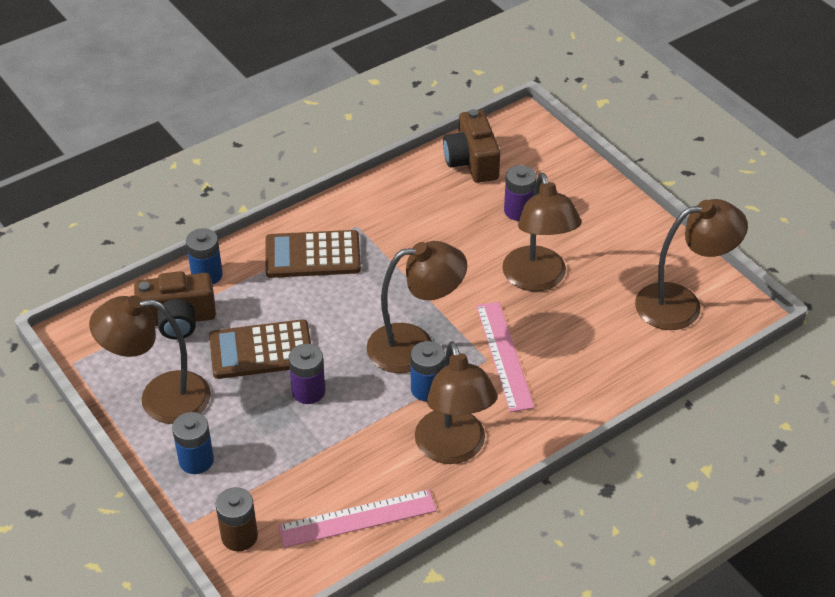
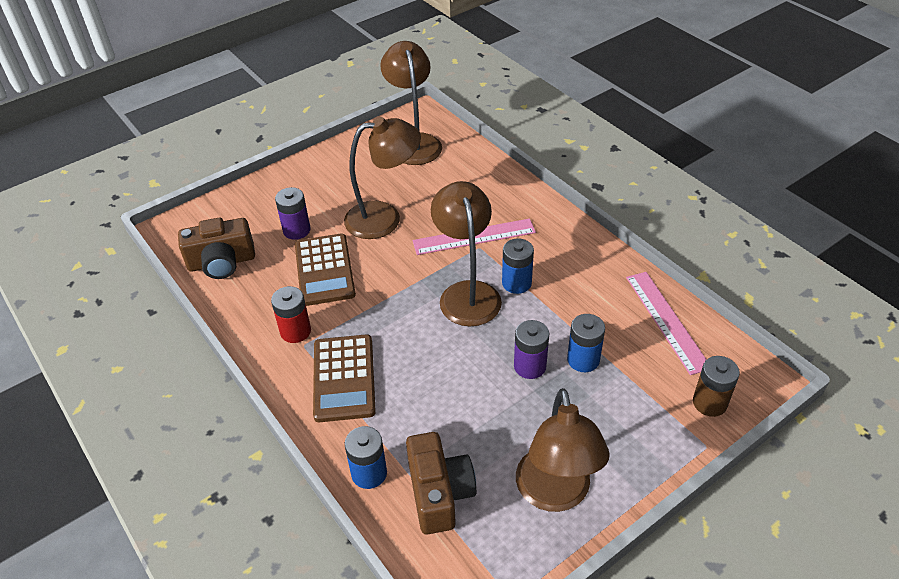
camera: 90 degrees left, 0 degrees up
blue battery [172,412,214,474] -> blue battery moved to [567,314,605,372]
brown calculator [209,319,311,379] -> brown calculator moved to [295,234,356,306]
brown lamp [415,341,497,464] -> none
none -> red battery [271,286,311,343]

